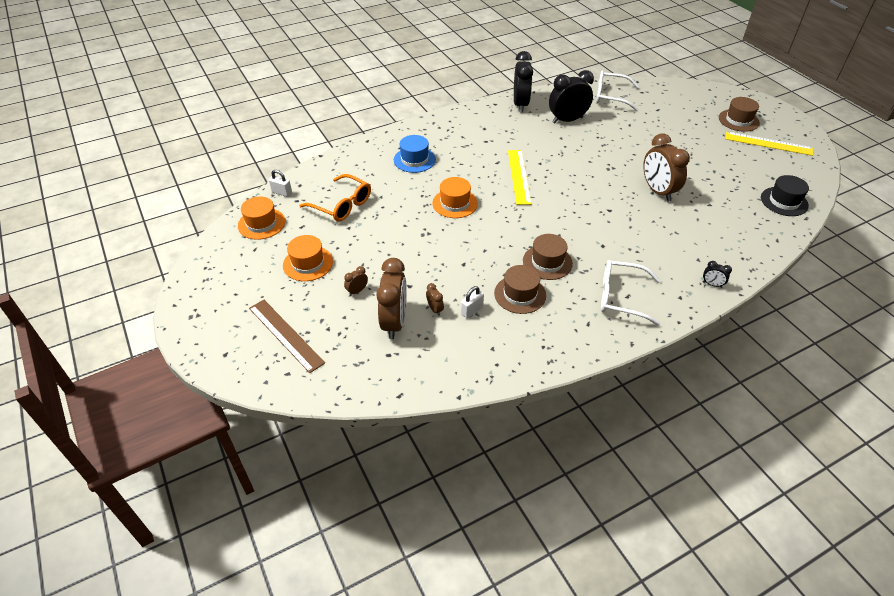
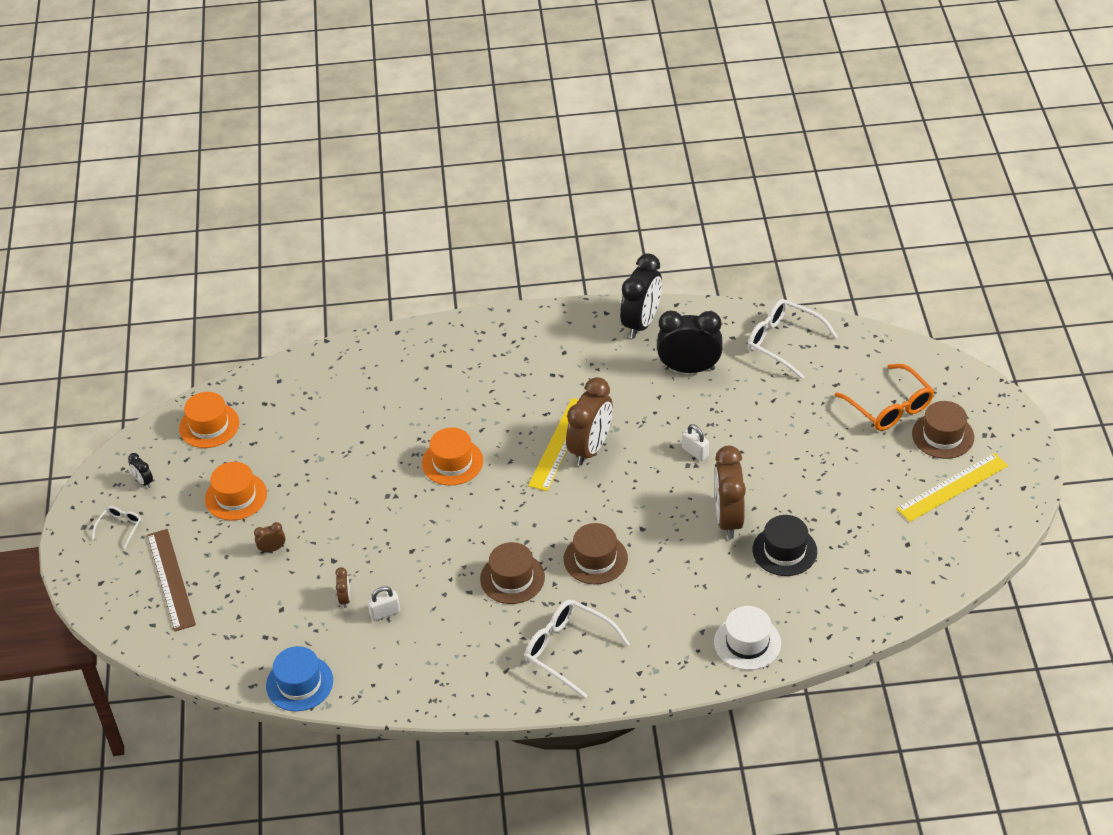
camera: 25 degrees right, 0 degrees up
white padlock [269,170,292,197] -> white padlock moved to [682,424,709,461]
orange glasses [299,174,371,222] -> orange glasses moved to [835,364,934,431]
brown clock [376,258,407,339] -> brown clock moved to [566,377,613,465]
blue hat [394,135,436,173] -> blue hat moved to [266,646,333,711]
brown hat [494,265,546,314] -> brown hat moved to [563,523,628,584]
black clock [703,261,732,288] -> black clock moved to [128,453,153,488]
yellow ruler [725,132,813,156] -> yellow ruler turned 75 degrees counterclockwise [896,453,1008,522]
black hat [761,175,809,216] -> black hat moved to [753,515,817,576]
none -> white glasses [92,506,141,549]
none -> white hat [714,606,781,670]

